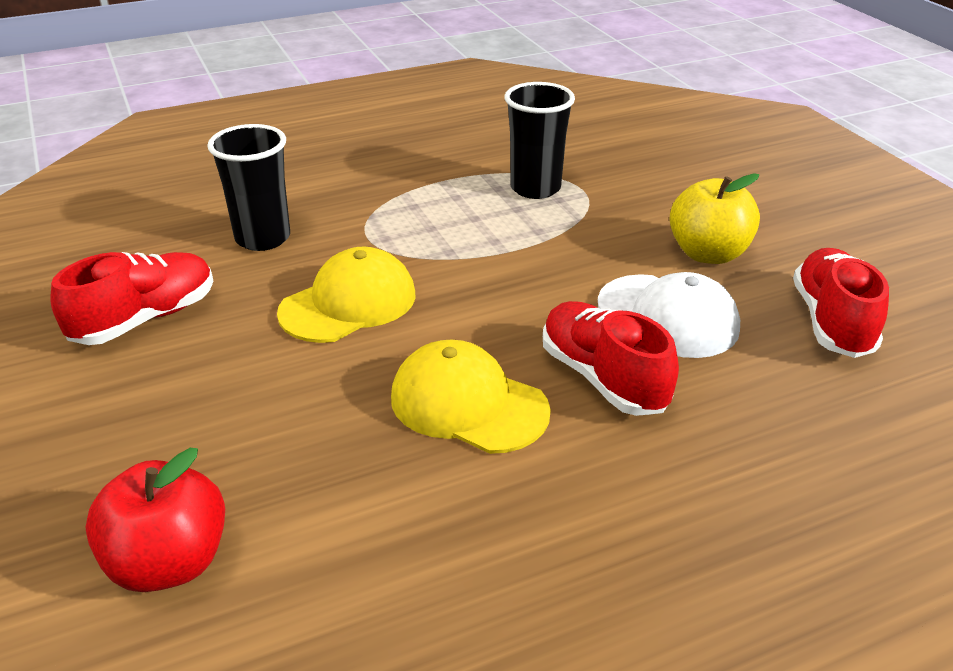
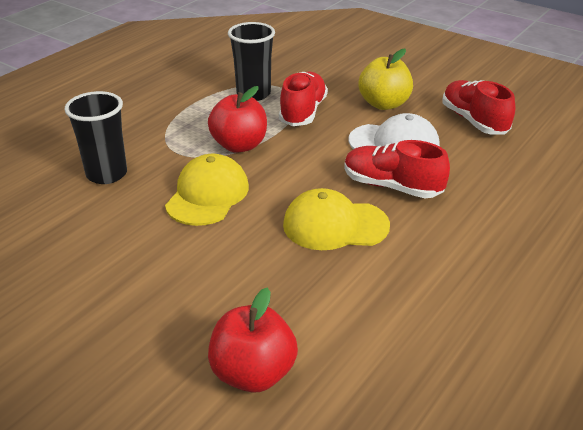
camera: 30 degrees left, 0 degrees up
red shoe [50,252,213,345] -> red shoe moved to [279,72,328,126]
none -> red apple [208,86,267,153]

